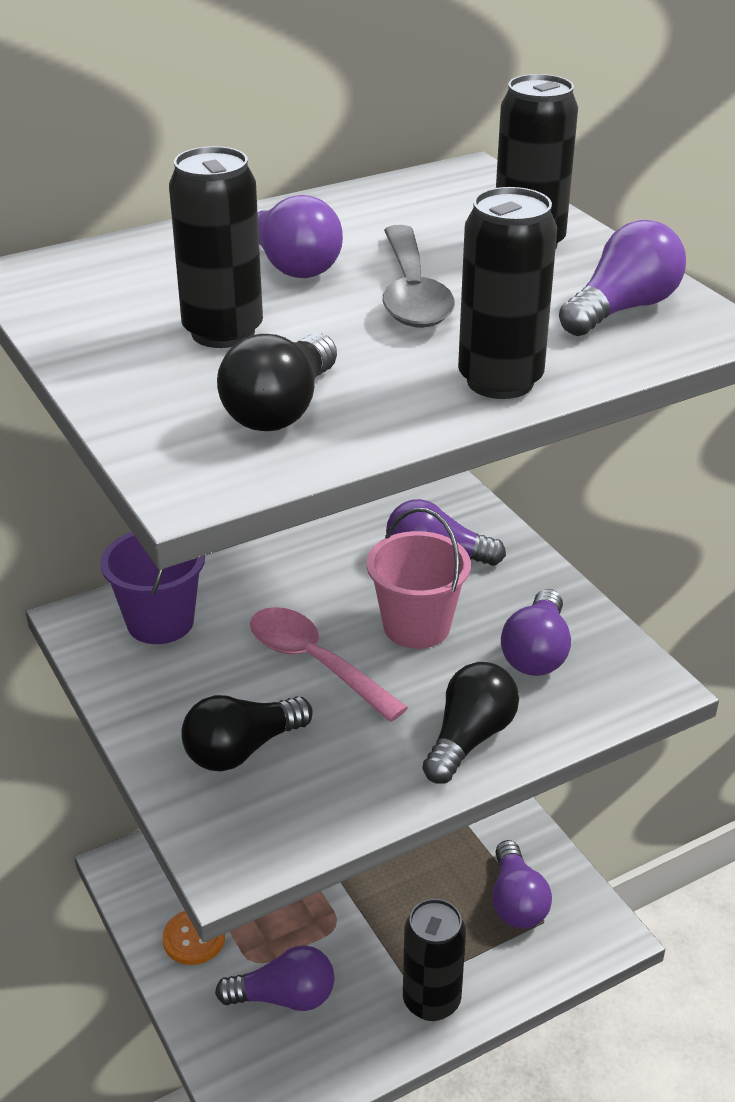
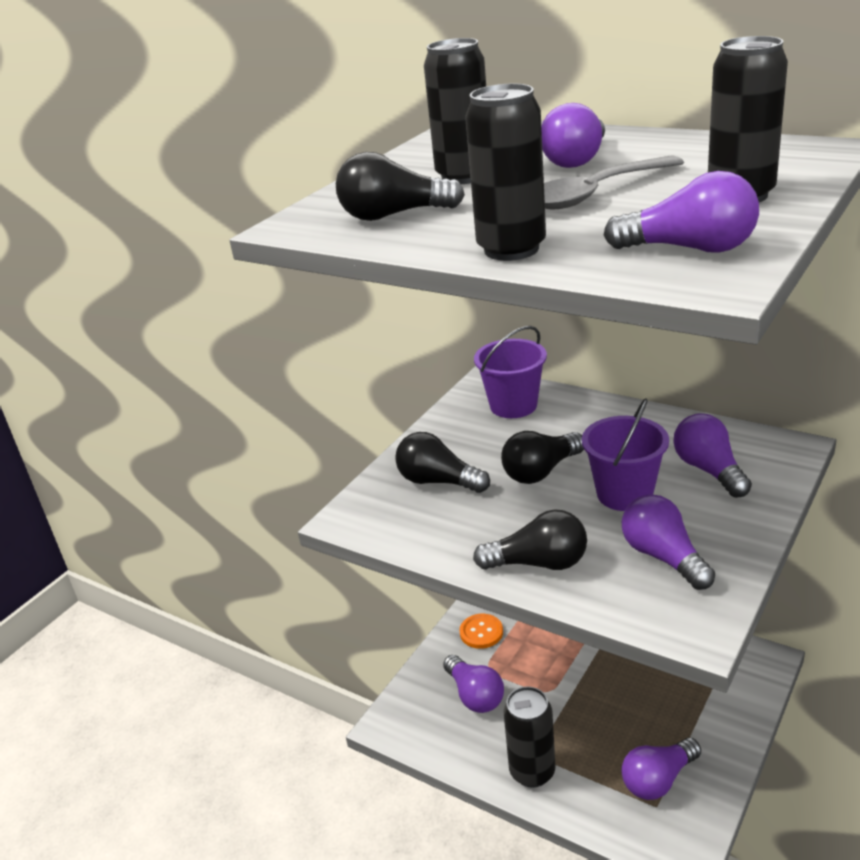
camera: 65 degrees right, 5 degrees down
pink spoon [250,607,408,722] -> black light bulb [501,431,584,484]
pink bucket [367,508,471,649] -> purple bucket [582,398,669,511]
purple light bulb [501,589,571,676] -> purple light bulb turned 75 degrees clockwise [622,494,715,590]

